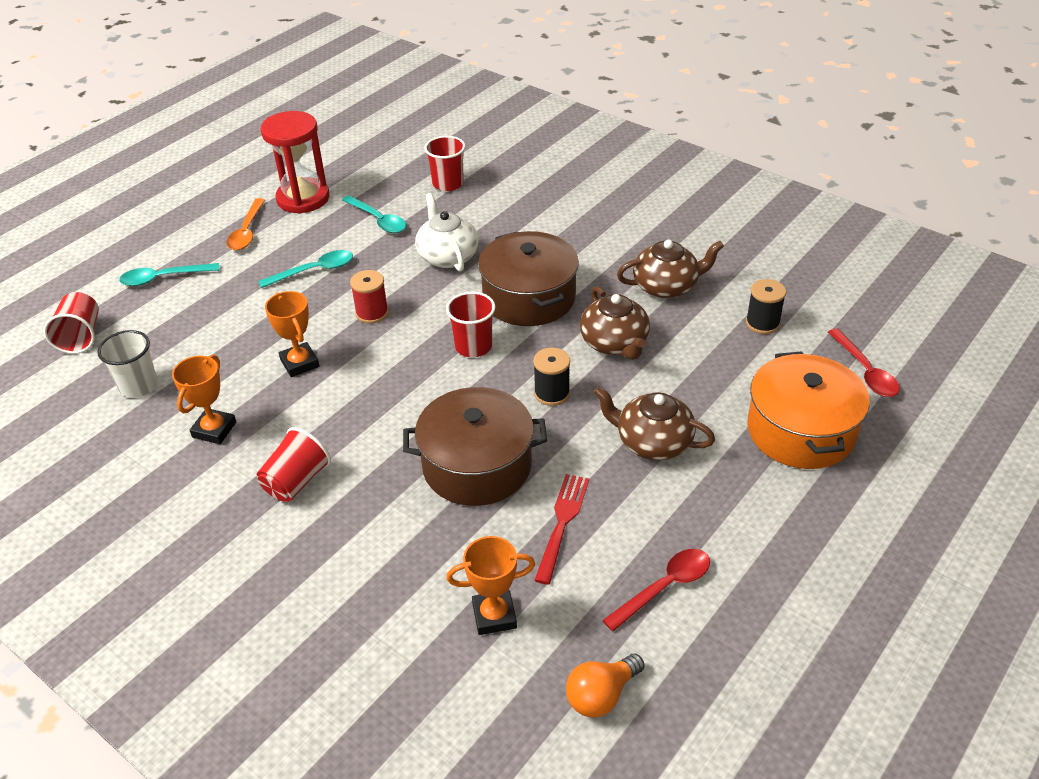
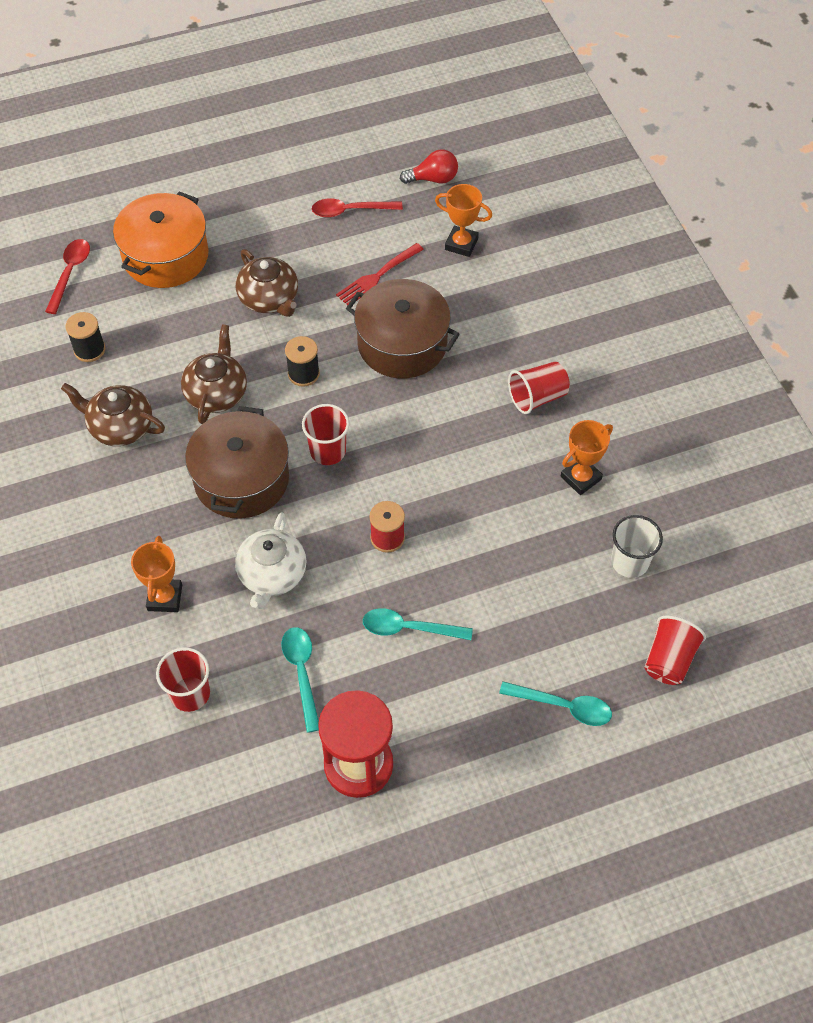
camera: 150 degrees left, 15 degrees up
orange spoon [226,198,265,250] -> none
orange trophy [265,291,319,377] -> orange trophy moved to [131,536,182,612]
orange light bulb [566,653,644,718] -> red light bulb [400,149,458,184]

